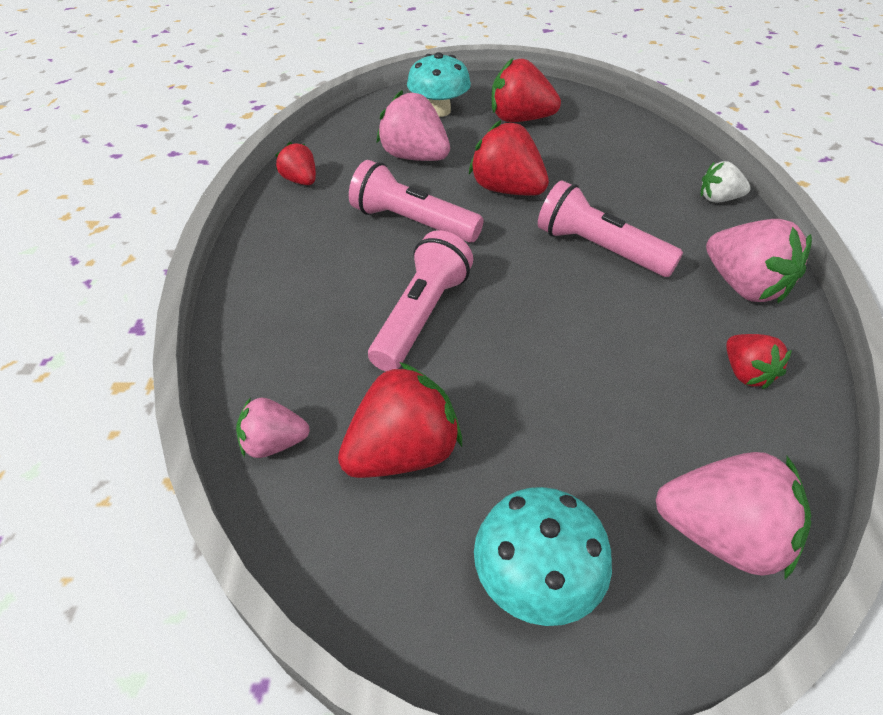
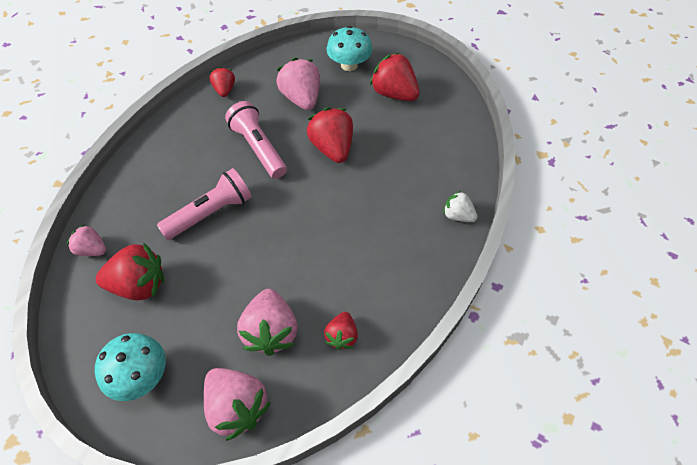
camera: 30 degrees right, 10 degrees up
pink flashlight [538,180,683,277] -> none
pink strawberry [706,219,812,303] -> pink strawberry moved to [237,289,298,356]

